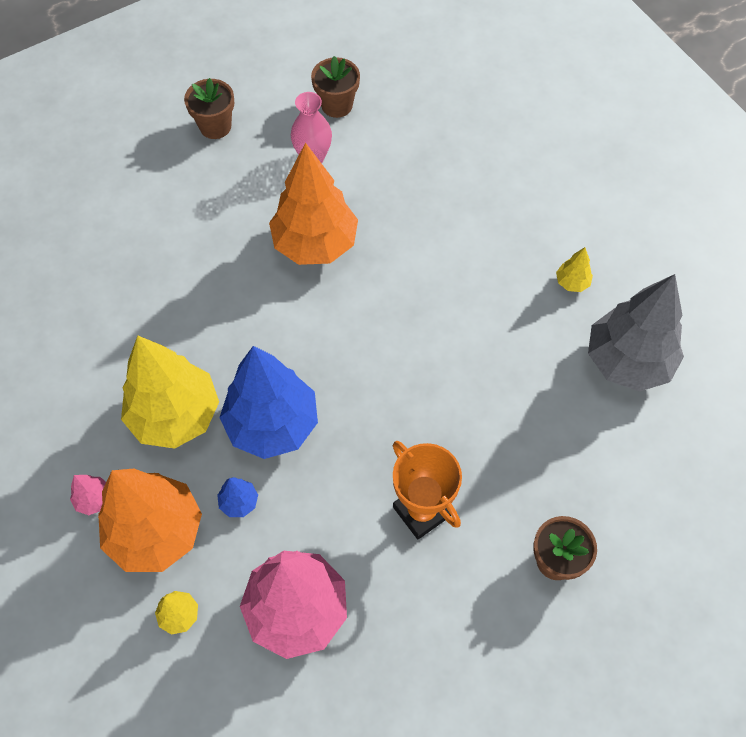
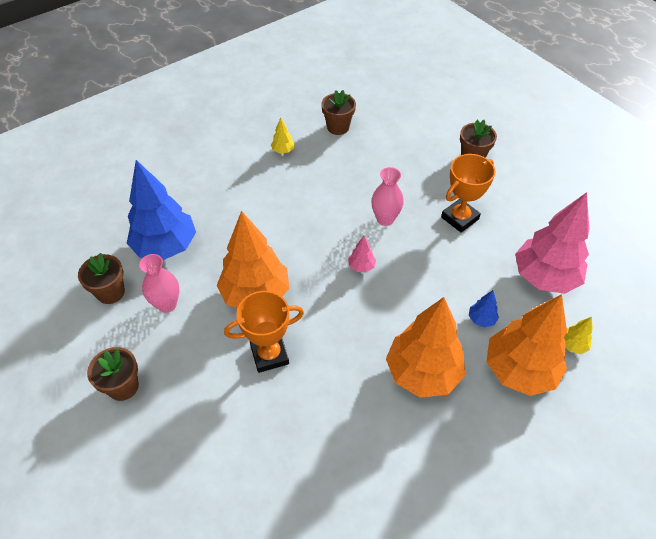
camera: 95 degrees left, 10 degrees down
pink tree [70,475,106,515] -> pink tree moved to [348,236,376,272]
yellow tree [121,336,219,449] -> orange tree [386,297,465,398]
blue tree [219,346,318,459] -> blue tree moved to [127,160,196,260]
grey tree [588,274,684,392] -> brown flower pot [321,90,356,135]
none -> orange trophy [224,291,304,373]
none -> pink vase [371,167,404,226]

